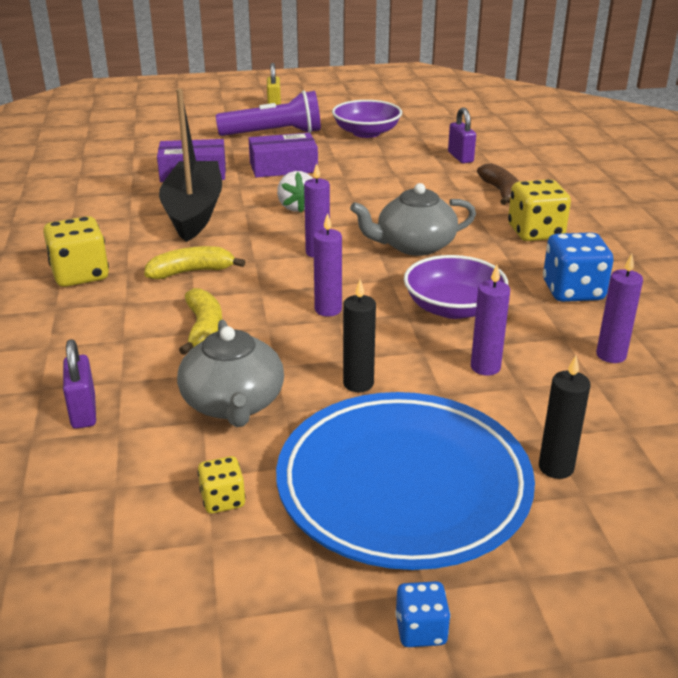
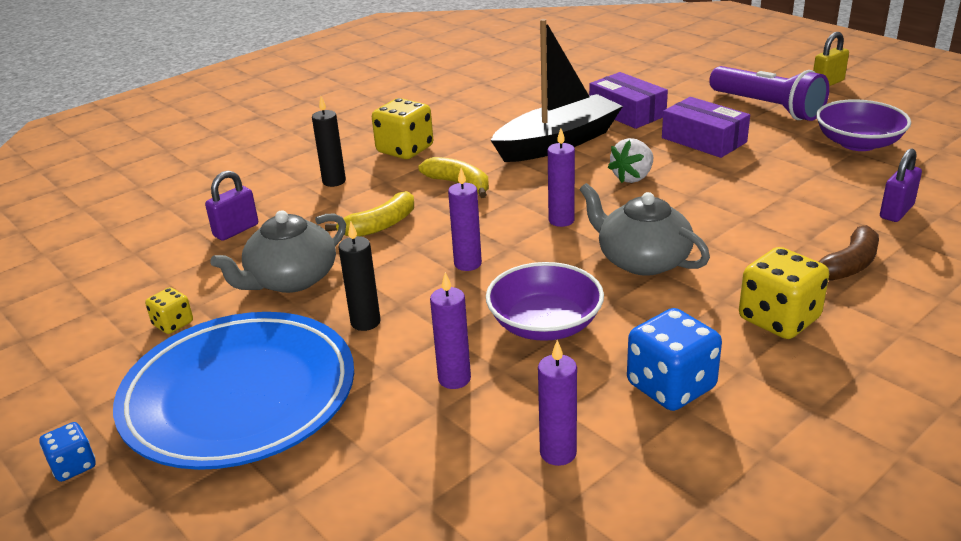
camera: 60 degrees right, 0 degrees up
black candle [539,356,591,479] -> black candle moved to [312,96,346,187]

